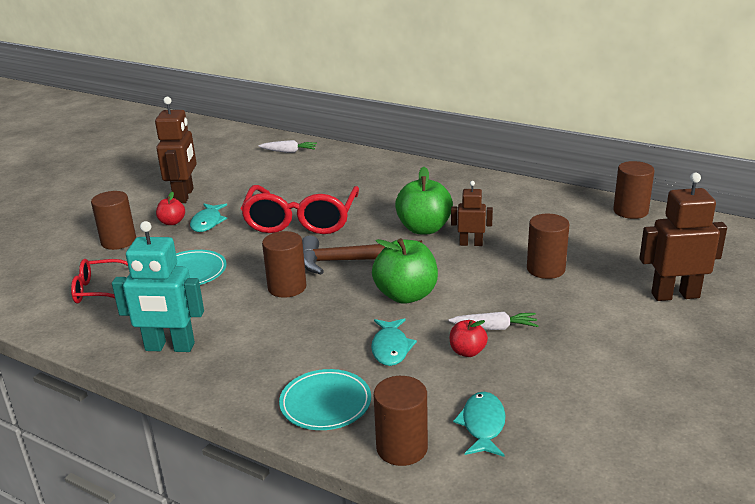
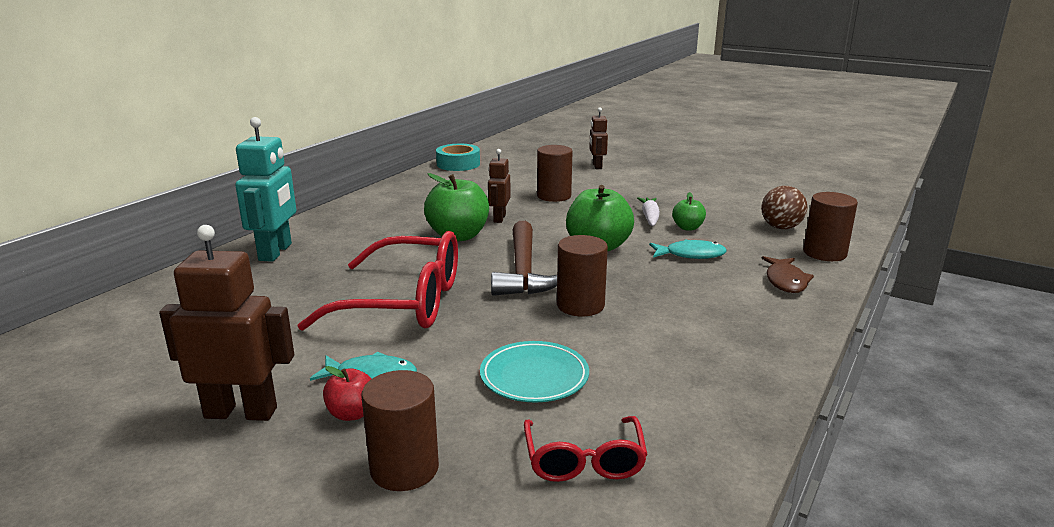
camera: 90 degrees left, 5 degrees down
turquoise robot [112,221,204,352] -> turquoise robot moved to [235,117,296,262]
white carrot [259,140,317,153] -> none
turquoise plate [279,369,371,430] -> brown fish [762,256,814,293]
red apple [450,320,488,357] -> green apple [672,192,706,231]
turquoise fish [453,392,506,457] -> brown ball [761,186,807,229]
brown cylinder [613,161,655,219] -> turquoise tape [436,144,480,171]
brown robot [639,173,727,301] -> brown robot [589,107,608,169], size x0.58

